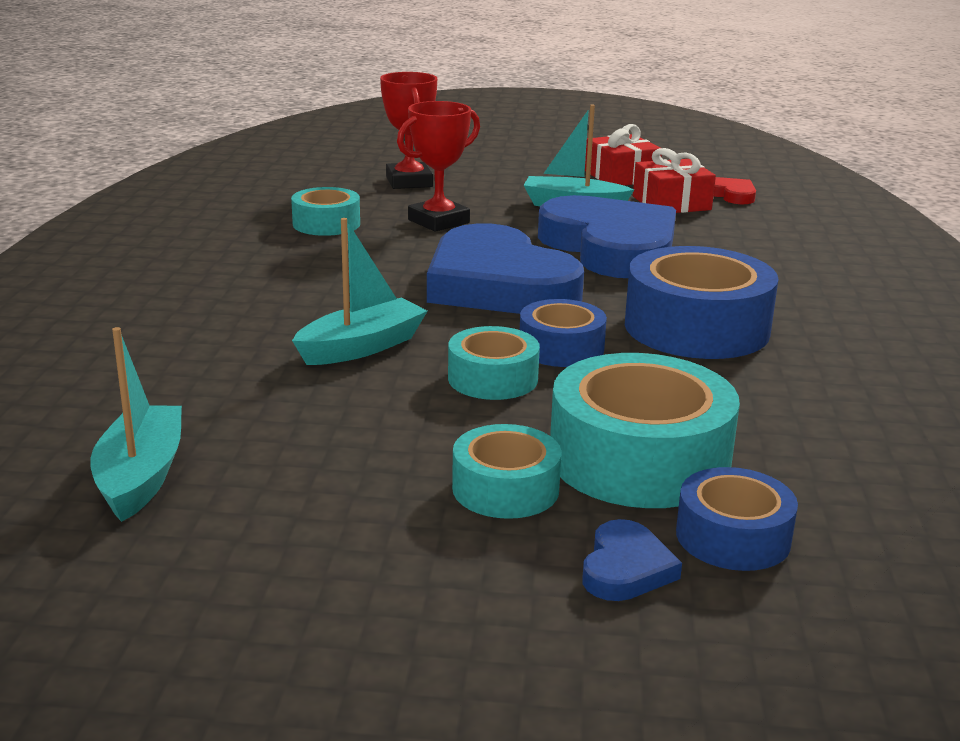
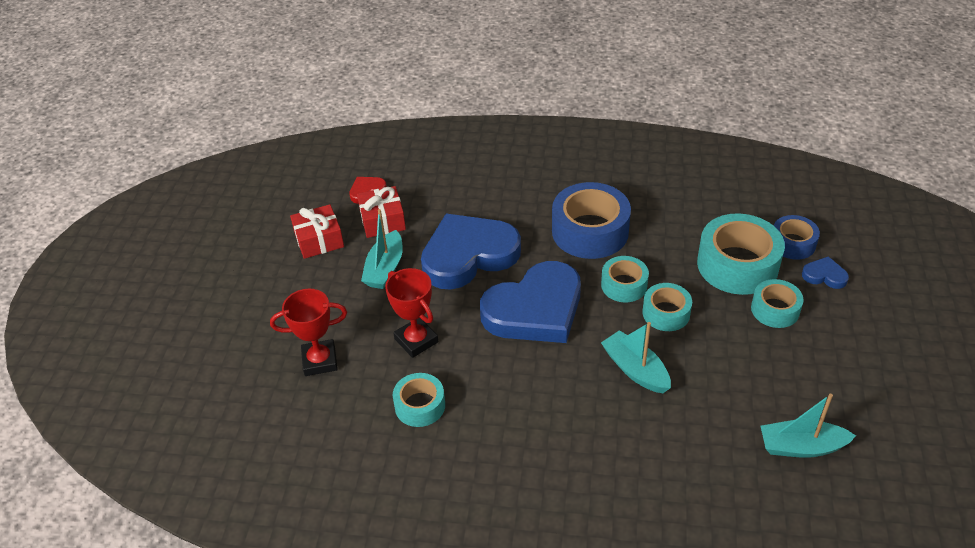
camera: 85 degrees left, 20 degrees up
blue tape [520,299,607,367] -> turquoise tape [601,256,649,302]

